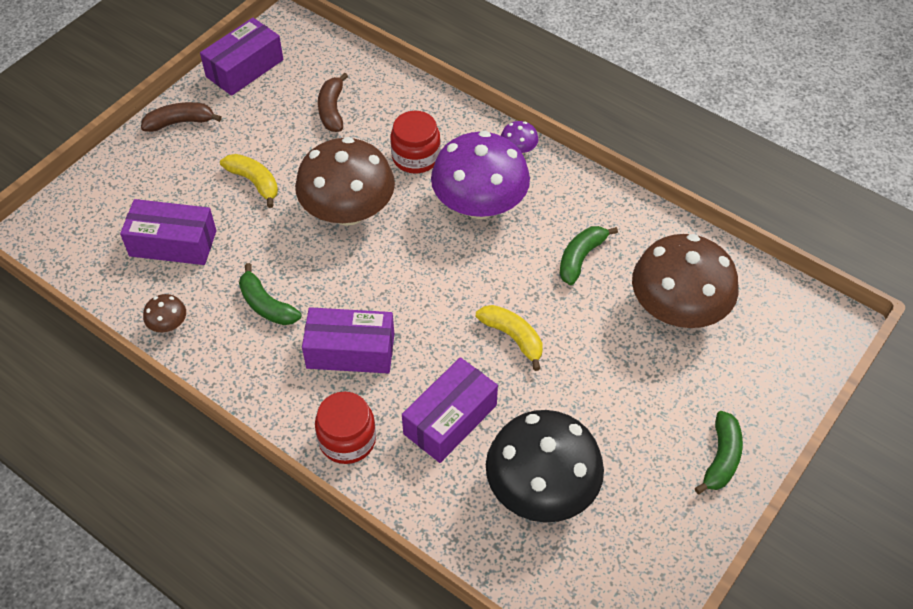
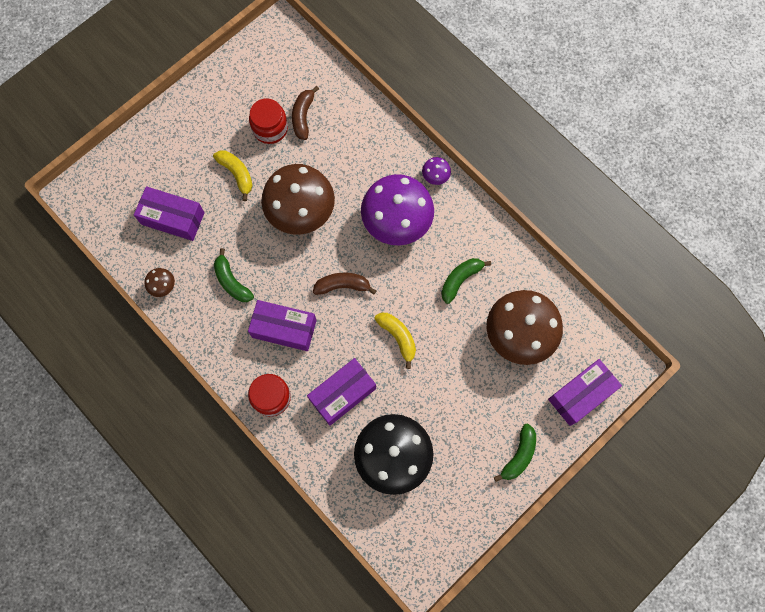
camera: 10 degrees right, 20 degrees up
brown banana [141,102,222,132] -> brown banana moved to [313,273,376,295]
purple box [200,18,283,96] -> purple box moved to [548,359,622,426]
red jar [391,111,441,173] -> red jar moved to [249,98,288,144]

